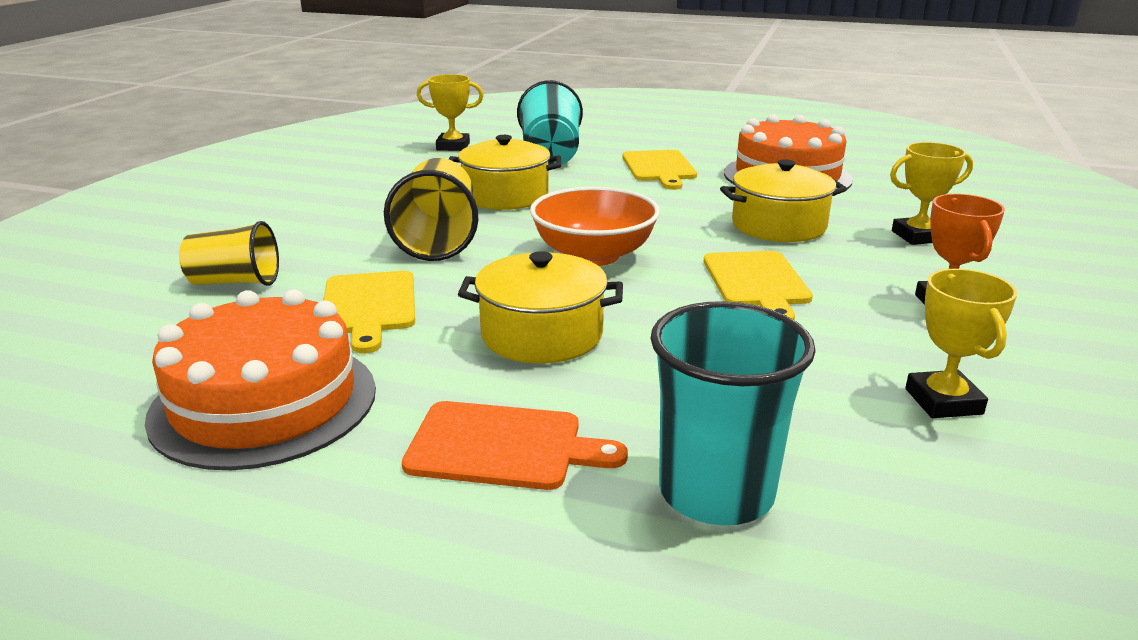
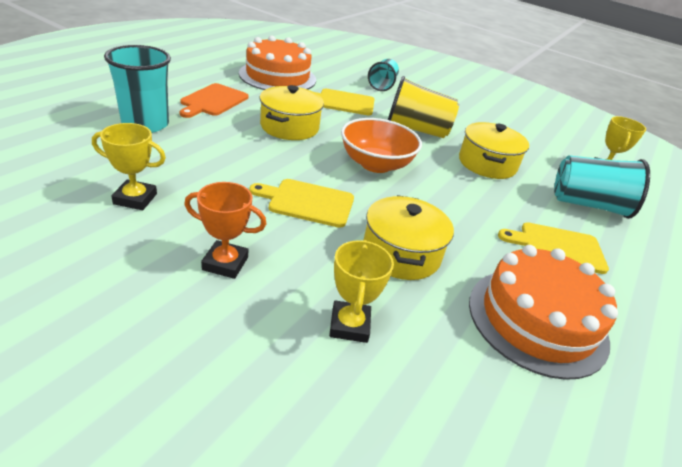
camera: 100 degrees right, 10 degrees up
yellow cup [179,221,279,286] -> turquoise cup [368,59,399,91]

